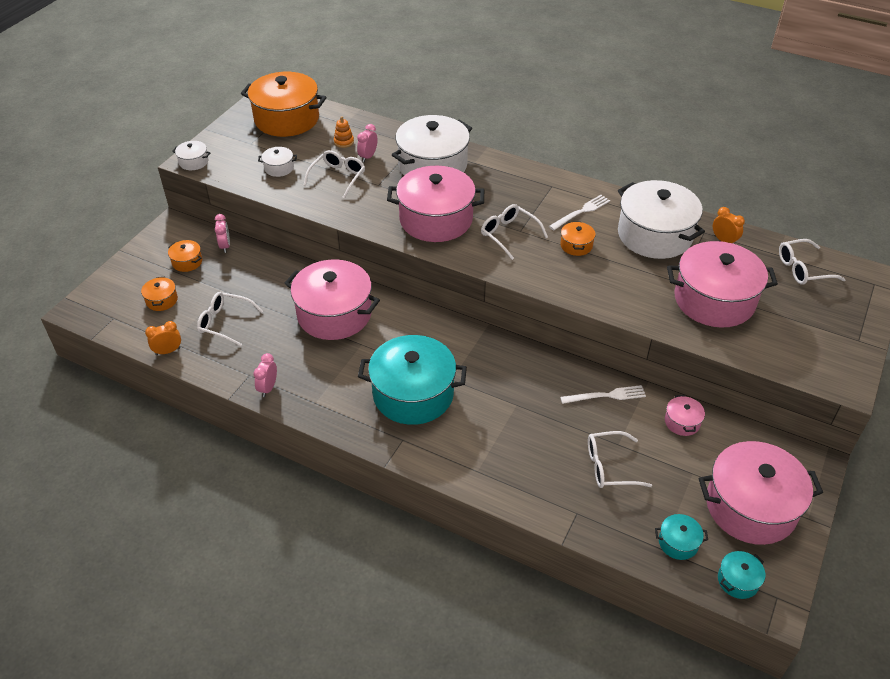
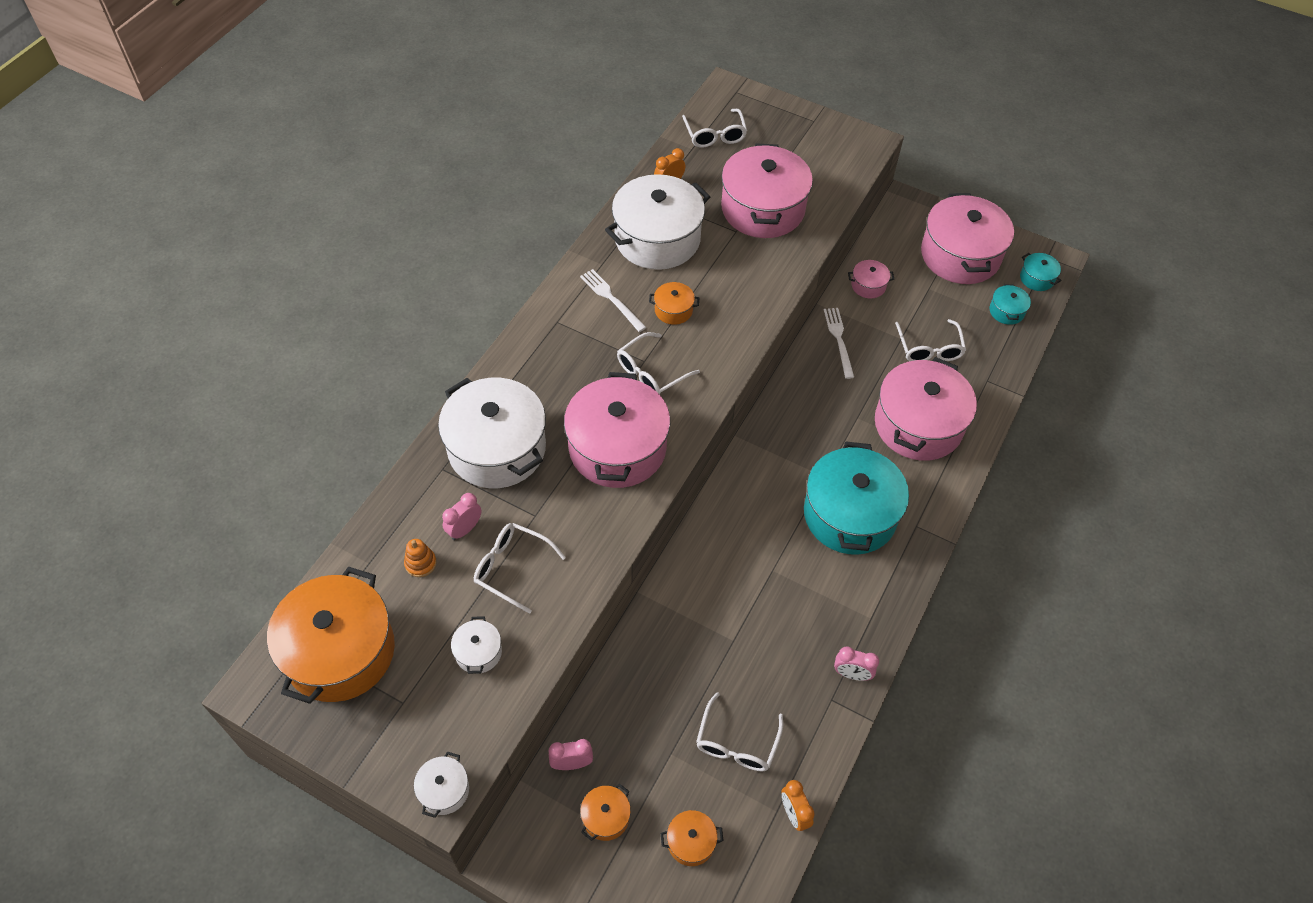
camera: 90 degrees left, 10 degrees up
pink pot [284,259,380,340] -> pink pot moved to [875,357,977,461]
pink clock [357,124,378,162] -> pink clock turned 105 degrees clockwise [442,493,482,540]

